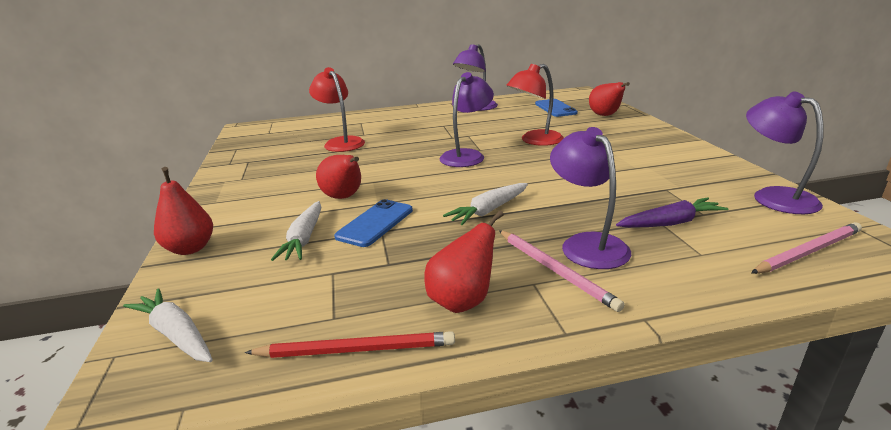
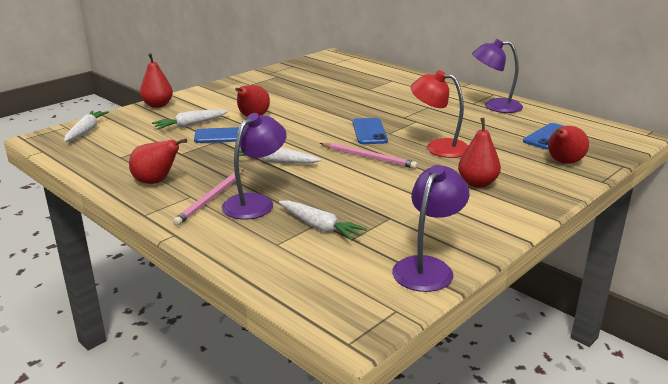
camera: 55 degrees right, 0 degrees up
red pencil [245,331,455,358] -> none
red lamp [309,67,365,152] -> none
purple lamp [439,72,494,167] -> blue phone [353,118,388,144]
purple carrot [616,197,729,228] -> white carrot [279,200,367,241]
pink pencil [751,222,862,274] -> pink pencil moved to [320,143,418,169]
none -> red pear [458,118,501,188]

